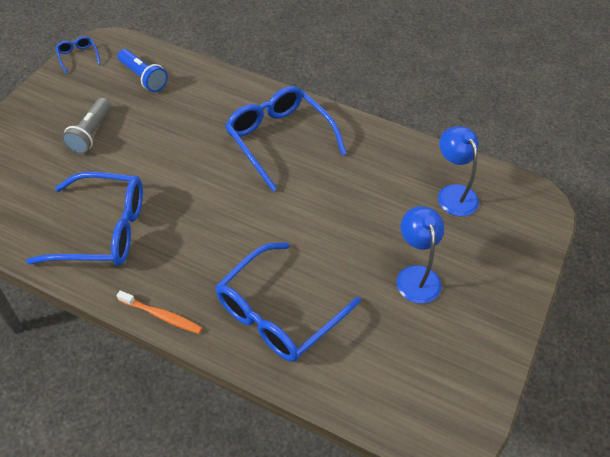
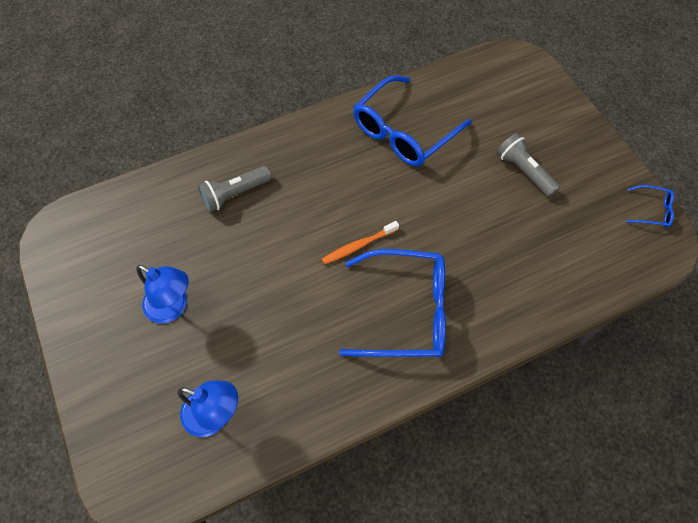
camera: 130 degrees right, 10 degrees up
orange toothbrush [117,290,202,334] -> orange toothbrush moved to [322,221,399,264]
blue flashlight [118,49,168,92] -> none
blue glasses [216,242,361,362] -> grey flashlight [198,166,271,212]

